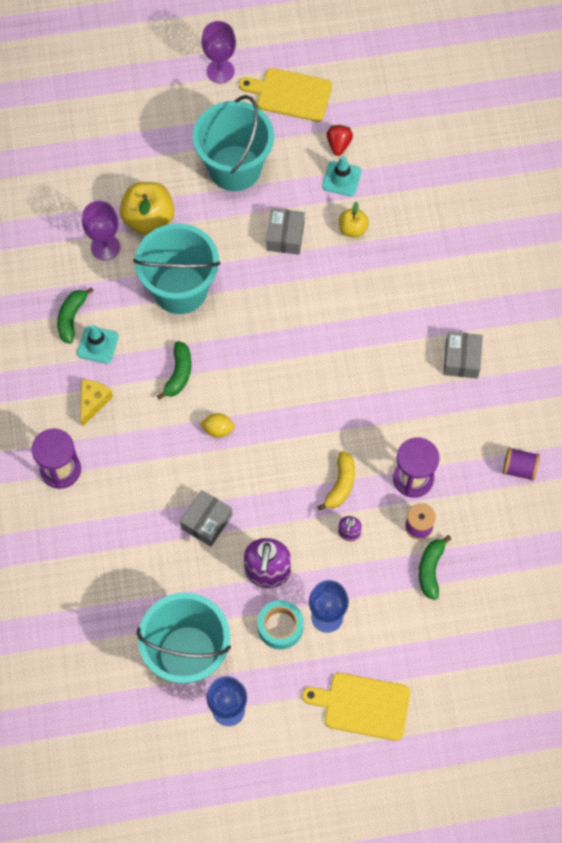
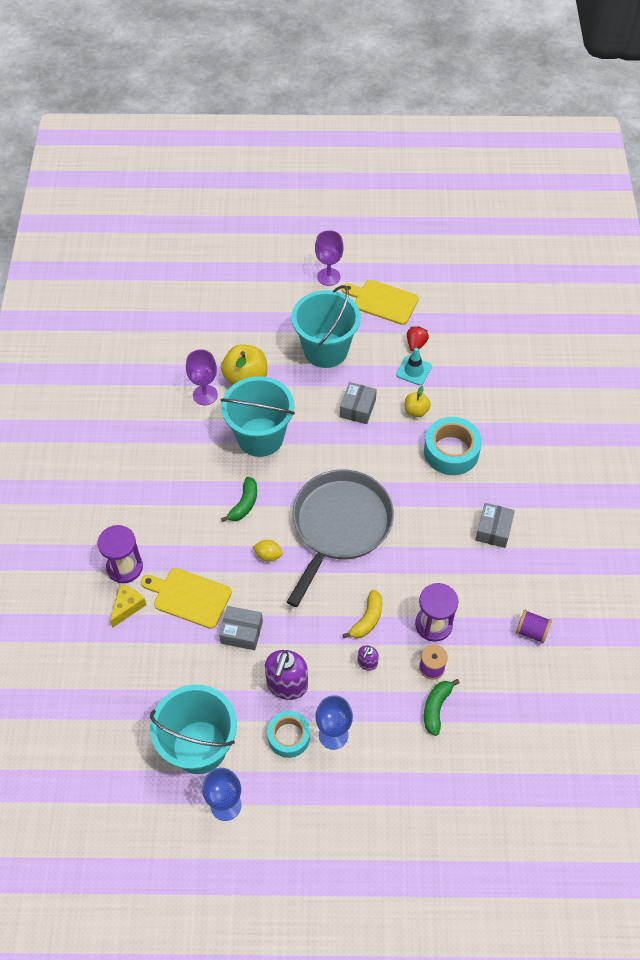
camera: 10 degrees right, 10 degrees down
green banana [57,287,94,344] -> none
turquoise traffic cone [77,325,119,364] -> none
yellow cheese [81,380,113,427] -> yellow cheese moved to [110,585,146,628]
grey box [180,490,232,547] -> grey box turned 60 degrees clockwise [219,606,263,650]
yellow cutting board [302,673,410,741] -> yellow cutting board moved to [141,568,232,629]
none -> grey pan [287,470,394,607]
none -> turquoise tape [424,417,482,475]

